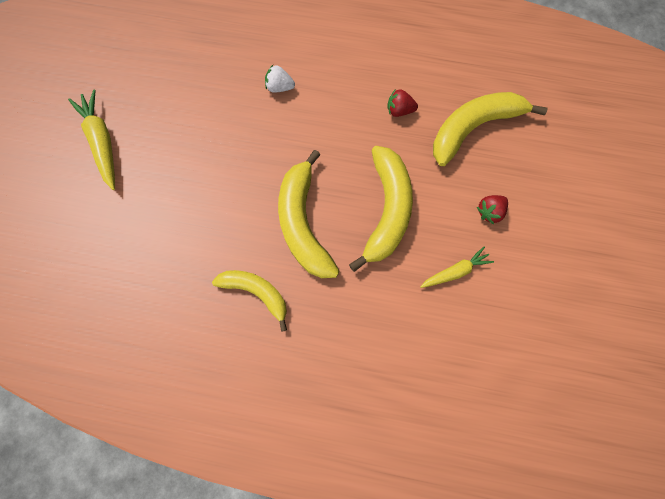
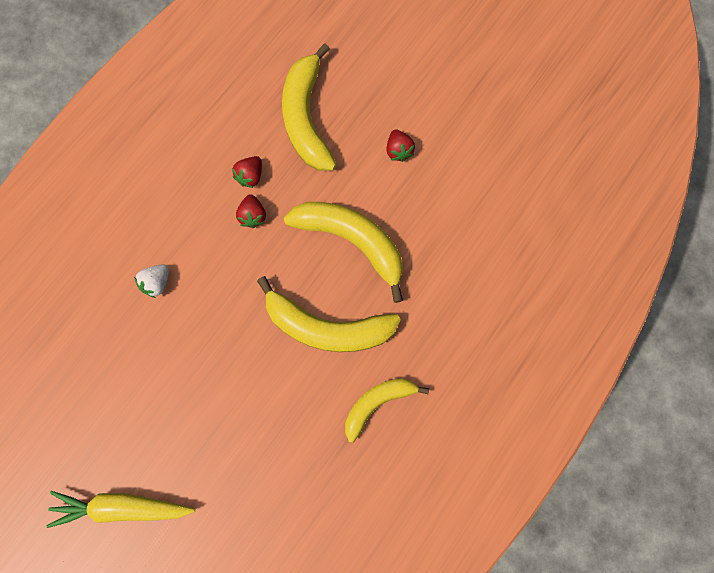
camera: 65 degrees left, 5 degrees up
yellow carrot [420,247,494,288] -> none
none -> red strawberry [236,194,266,228]

